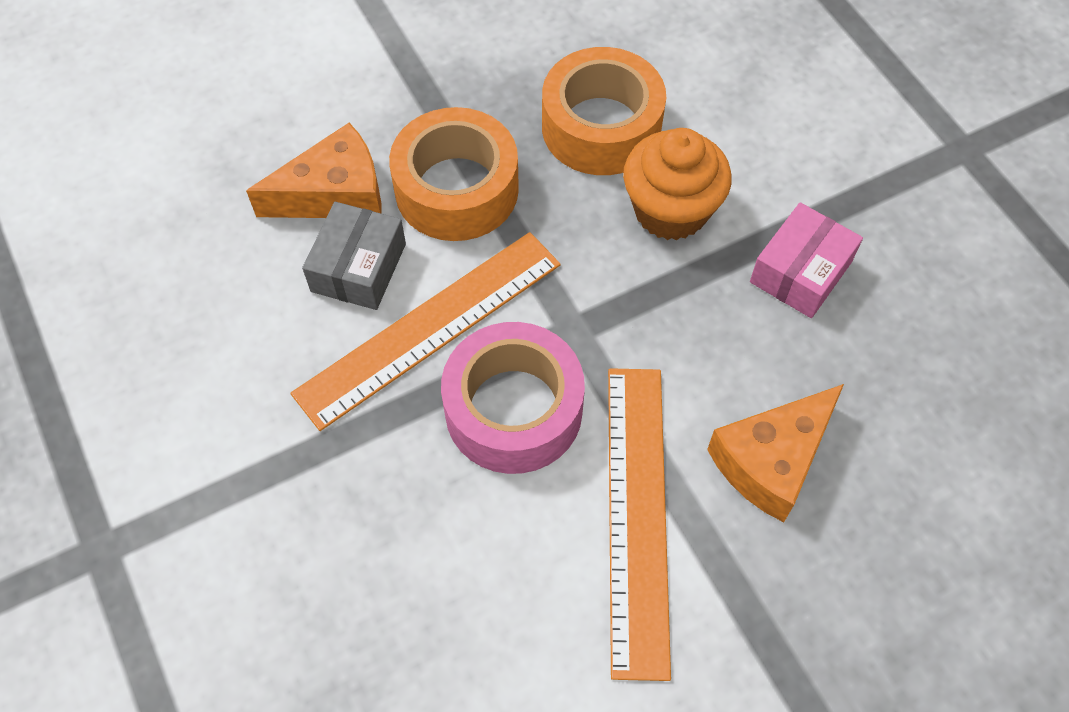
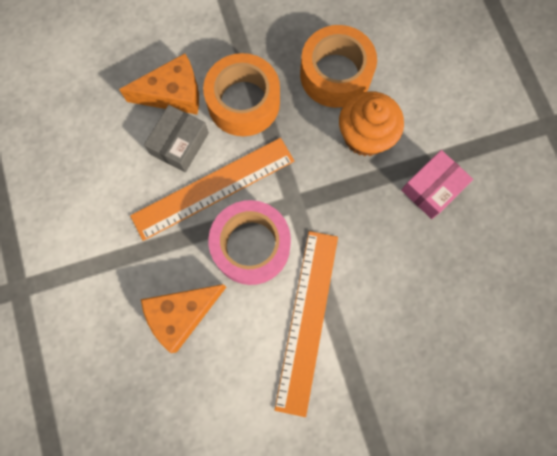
camera: 10 degrees right, 15 degrees up
orange cheese [707,384,844,522] -> orange cheese moved to [141,284,226,353]

